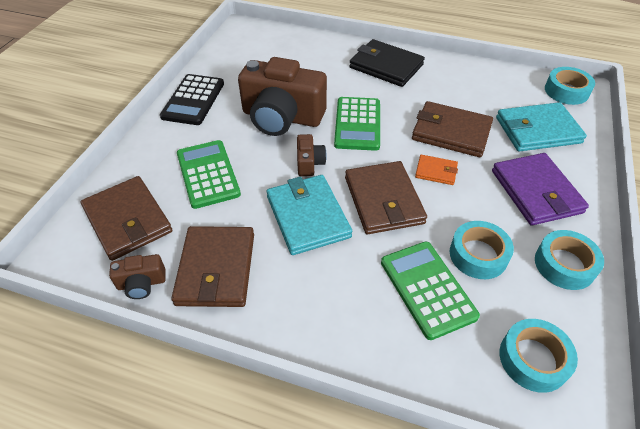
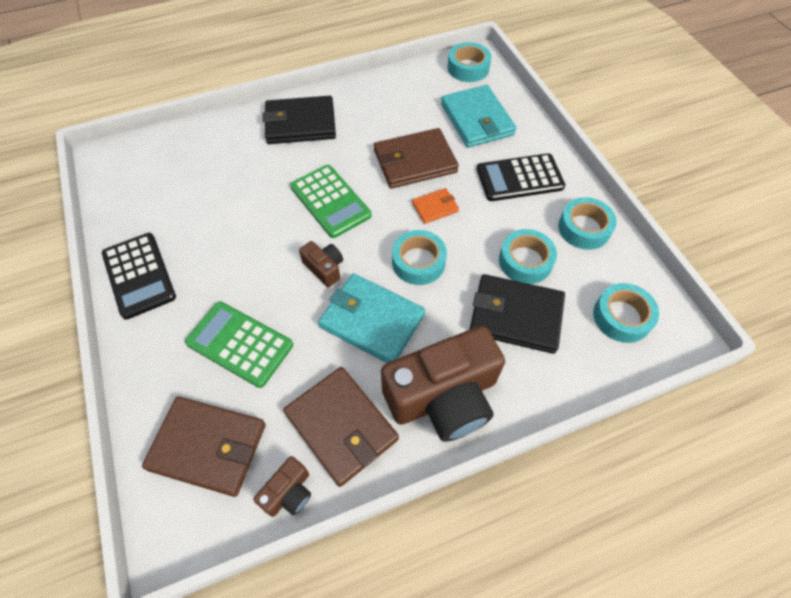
camera: 40 degrees left, 10 degrees up
brown camera [238,57,327,136] -> brown camera moved to [381,326,505,442]
brown wallet [345,161,427,234] -> turquoise tape [392,230,447,285]
green calculator [381,242,480,340] -> black wallet [469,274,565,354]
purple wallet [492,153,589,225] -> black calculator [477,153,565,201]
turquoise wallet [496,102,587,152] -> turquoise wallet turned 60 degrees counterclockwise [441,85,517,148]

